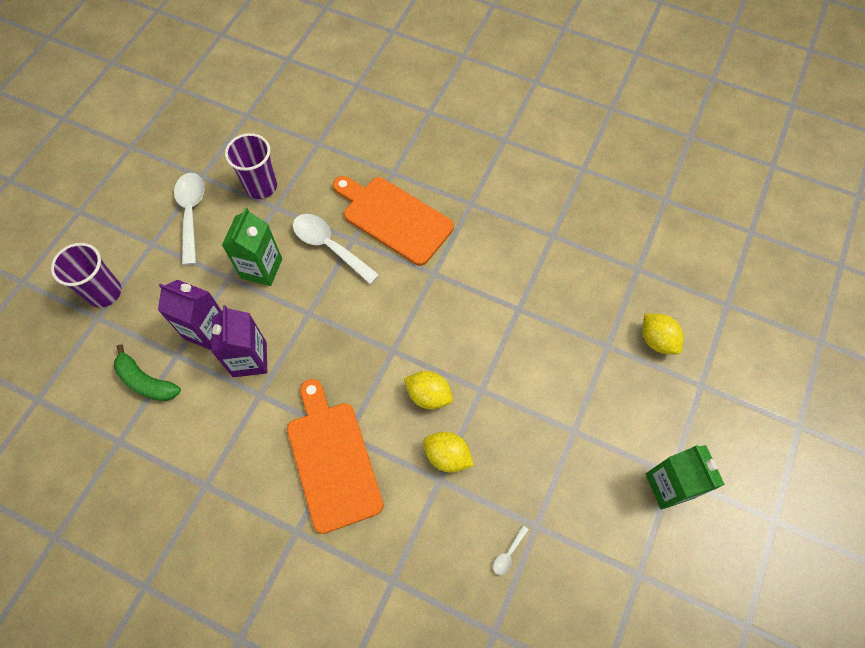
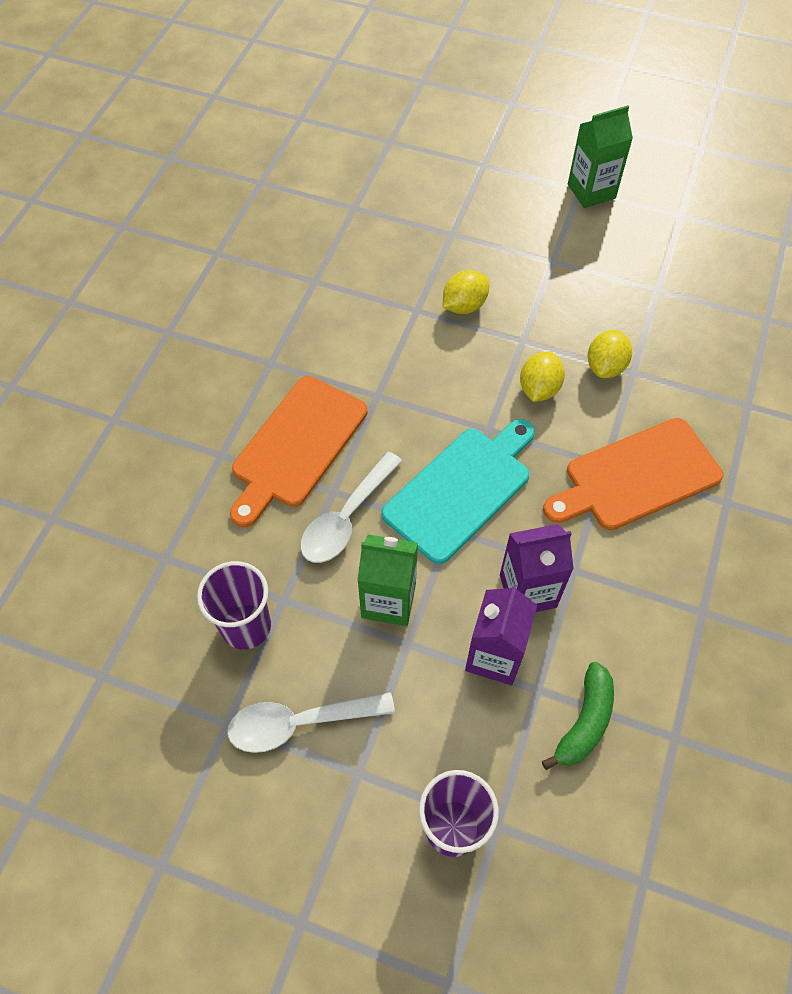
camera: 95 degrees left, 5 degrees down
white spoon [493,526,529,575] -> none
yellow lemon [642,313,684,355] -> yellow lemon moved to [442,270,489,314]
none -> turquoise cutting board [381,419,535,564]

